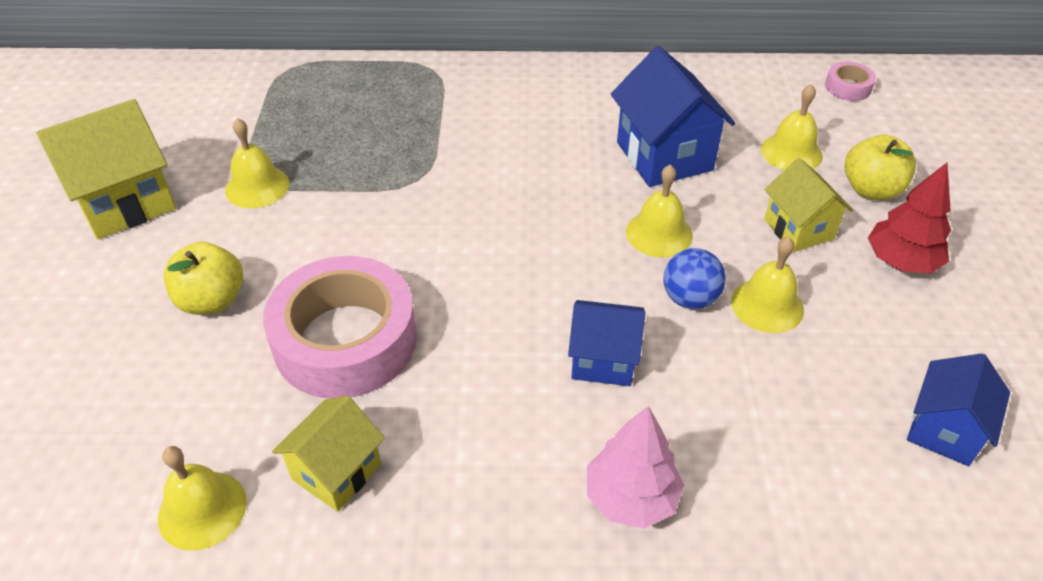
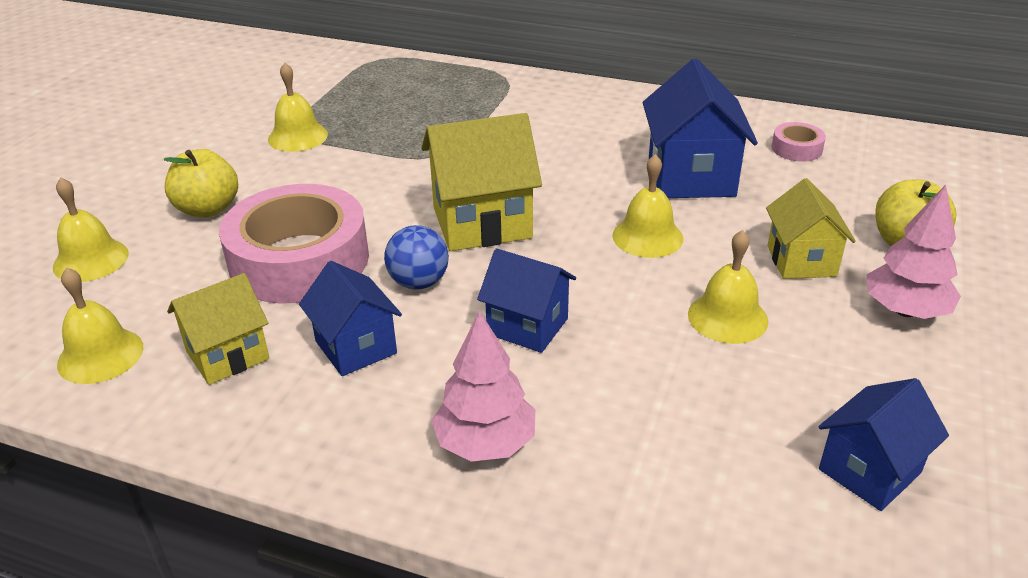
camera: 20 degrees right, 10 degrees down
yellow house [36,99,176,239] -> yellow house moved to [421,113,542,251]
blue ball [663,248,726,309] -> blue ball moved to [384,225,449,290]
yellow bell [761,84,823,170] -> yellow bell moved to [53,177,129,282]
pink tape [825,61,876,101] -> pink tape moved to [772,122,826,162]
red tree [868,163,951,273] -> pink tree [867,185,961,319]
none -> blue house [299,261,402,376]

